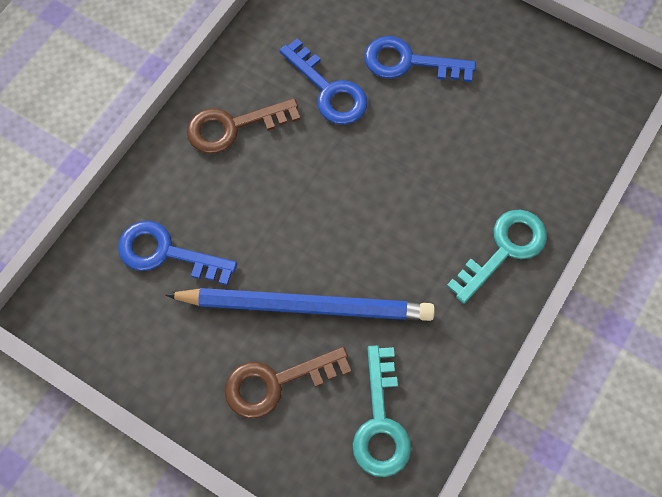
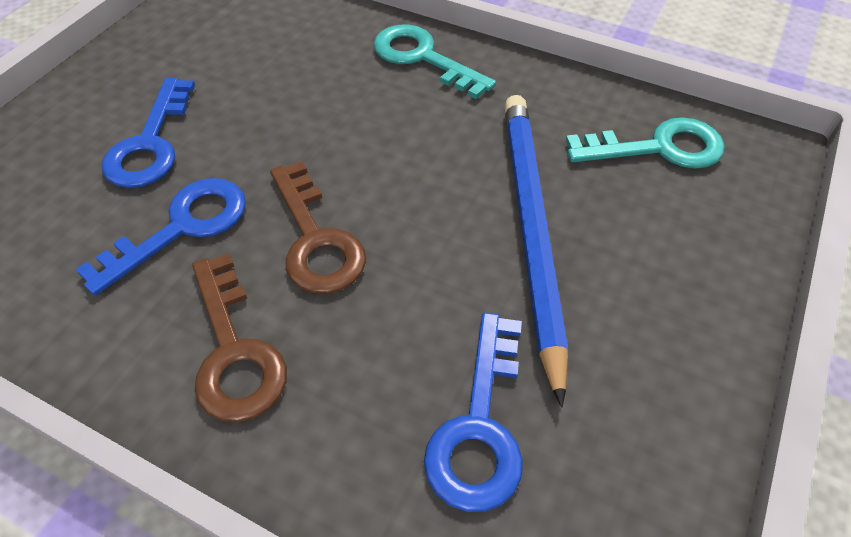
camera: 95 degrees left, 15 degrees down
brown key [224,347,351,419] -> brown key moved to [270,161,366,294]

